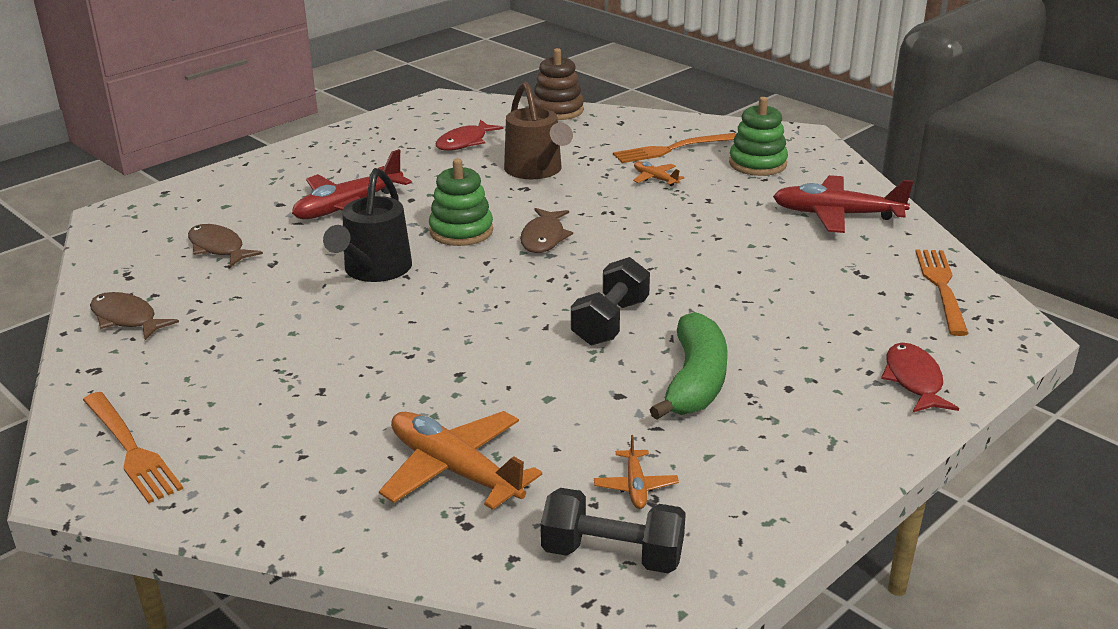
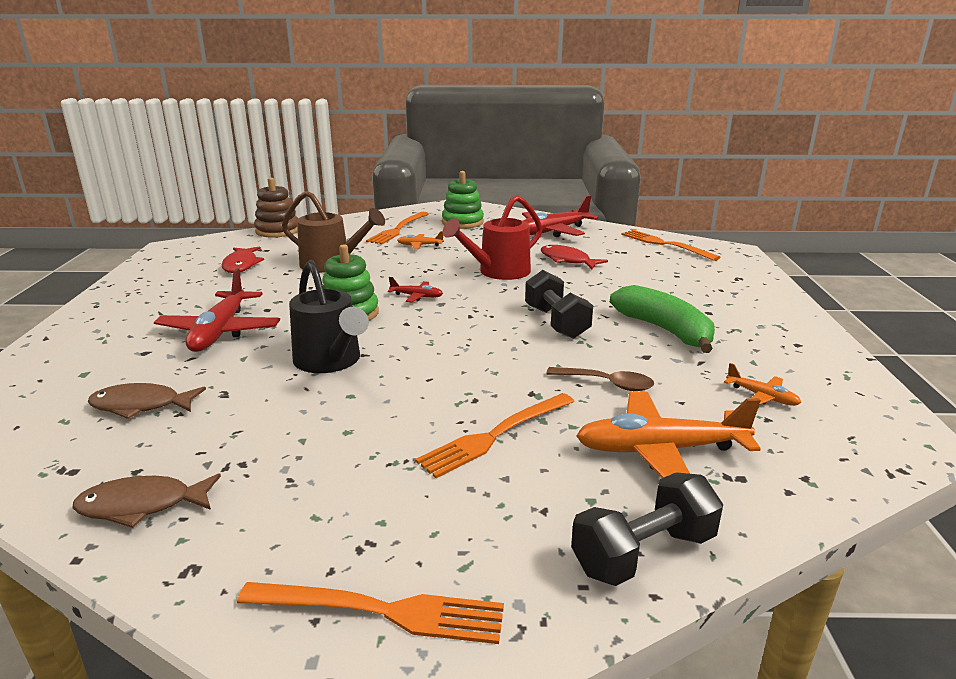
camera: 45 degrees left, 5 degrees down
brown fish [520,208,573,253] -> red plane [388,277,443,302]
black dumbbell [541,488,686,573] -> black dumbbell moved to [571,472,723,586]
red fish [881,343,959,412] -> red fish moved to [541,245,608,269]
none -> orange fork [415,393,575,478]
none -> red watering can [443,195,543,280]
none -> brown spoon [546,367,654,391]

